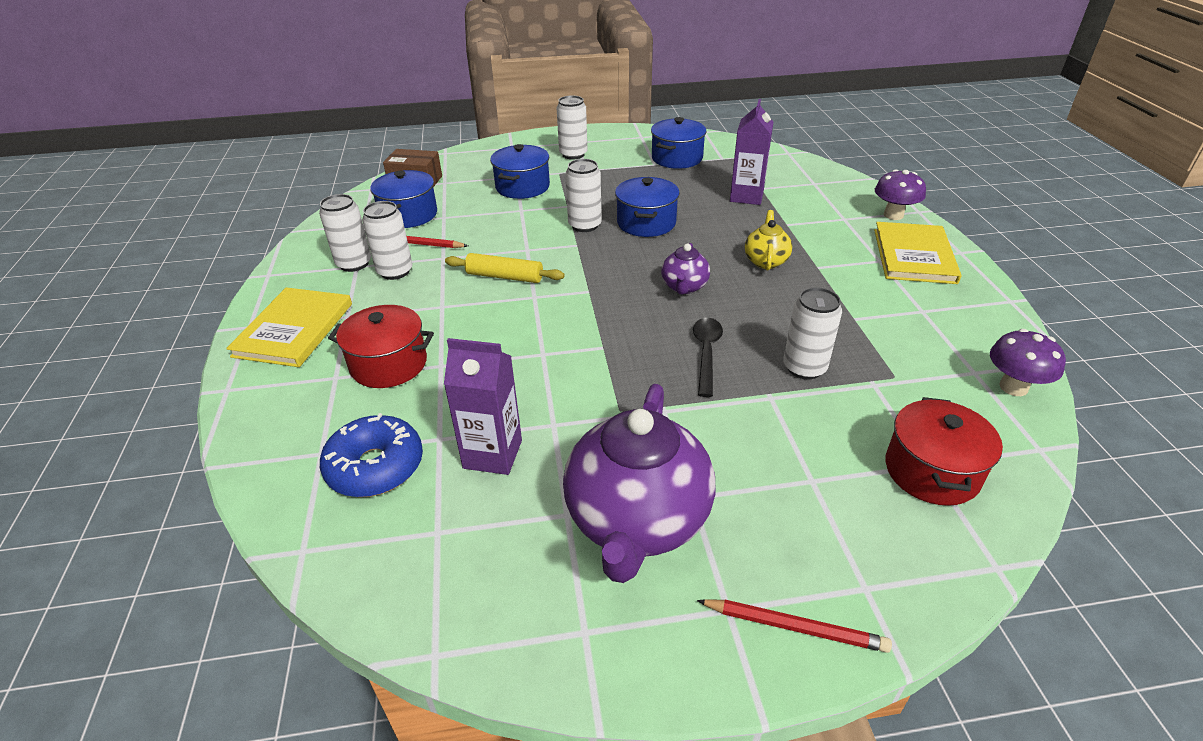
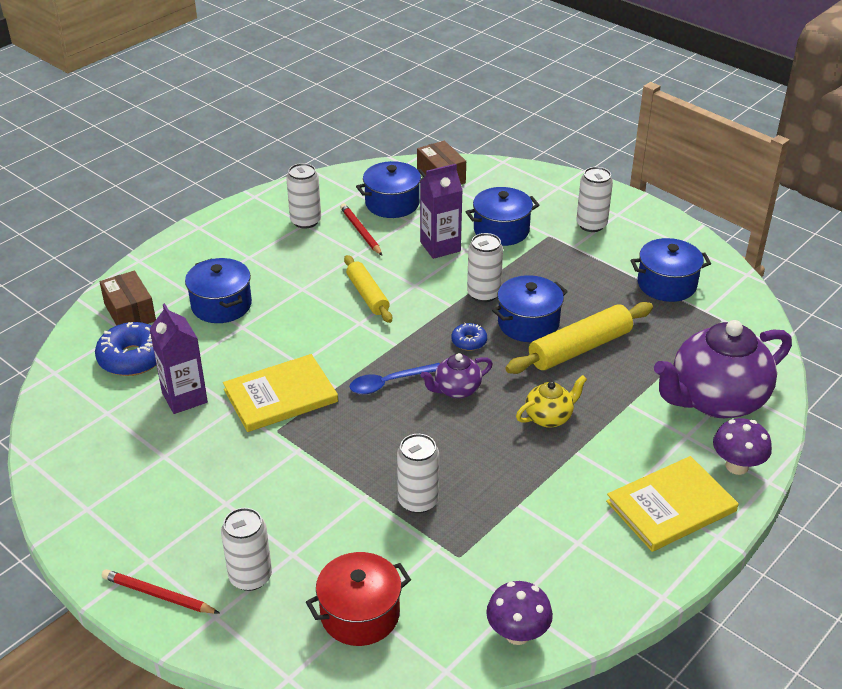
camera: 50 degrees right, 0 degrees up
yellow book [226,287,352,367] -> yellow book moved to [223,354,338,432]
red pot [328,305,434,388] -> blue pot [185,258,252,323]
white can [362,201,413,280] -> white can moved to [221,508,272,591]
purple teapot [563,384,715,583] -> purple teapot moved to [654,320,792,418]
black spoon [693,318,723,397] -> none
red pencil [697,599,892,653] -> red pencil turned 135 degrees clockwise [101,569,219,614]
purple carton [730,99,773,205] -> purple carton moved to [420,164,463,259]
none -> brown box [100,271,156,325]
none -> blue spoon [350,363,440,394]
none -> blue donut [451,323,487,351]
none -> yellow rolling pin [505,302,653,374]

